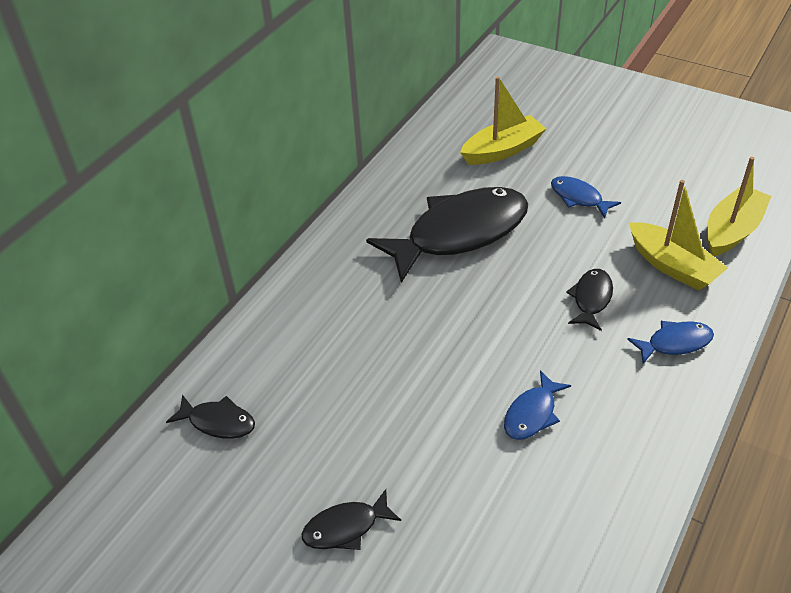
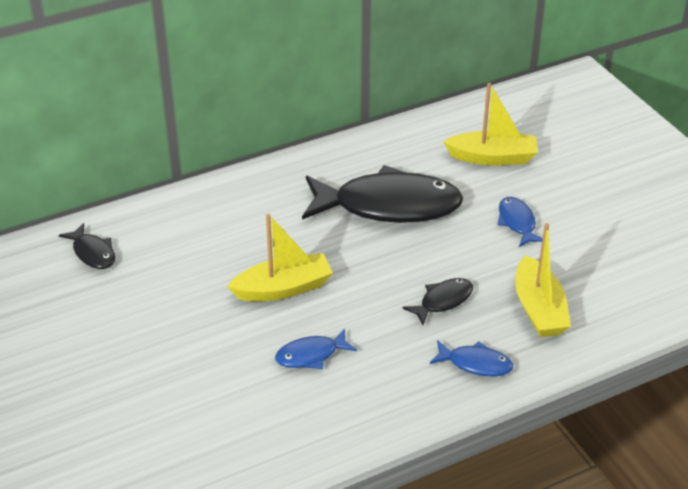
camera: 30 degrees right, 5 degrees down
black fish [302,489,401,550] -> none
yellow boat [707,157,771,256] -> yellow boat moved to [227,214,333,301]

